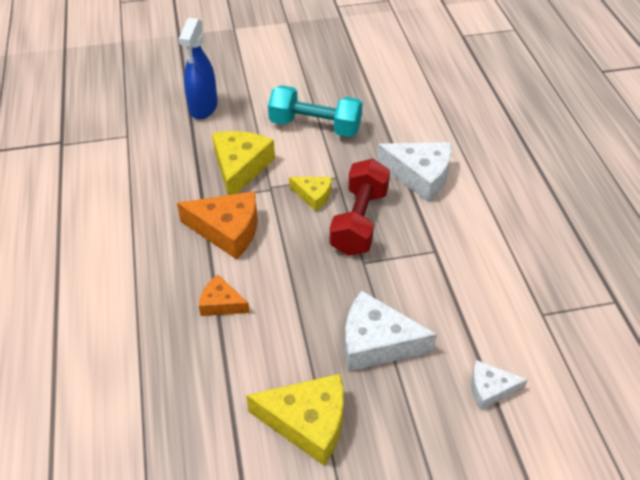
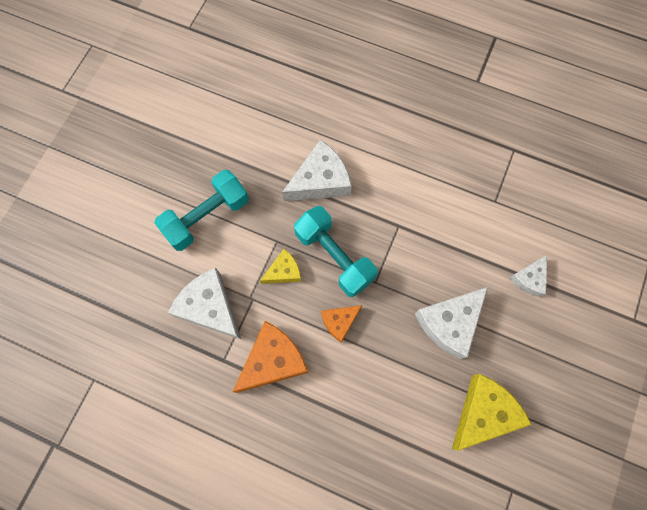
camera: 55 degrees left, 25 degrees up
blue spray bottle [179,18,218,119] -> none
orange cheese [199,275,250,316] -> orange cheese moved to [321,305,362,343]
yellow cheese [212,131,275,195] -> white cheese [168,268,241,339]
red dumbbell [330,159,390,256] -> turquoise dumbbell [294,206,378,297]

